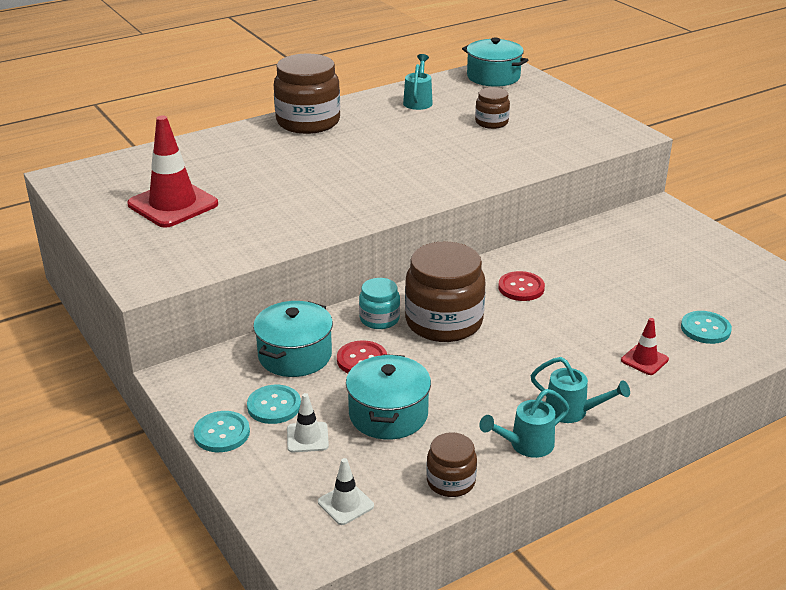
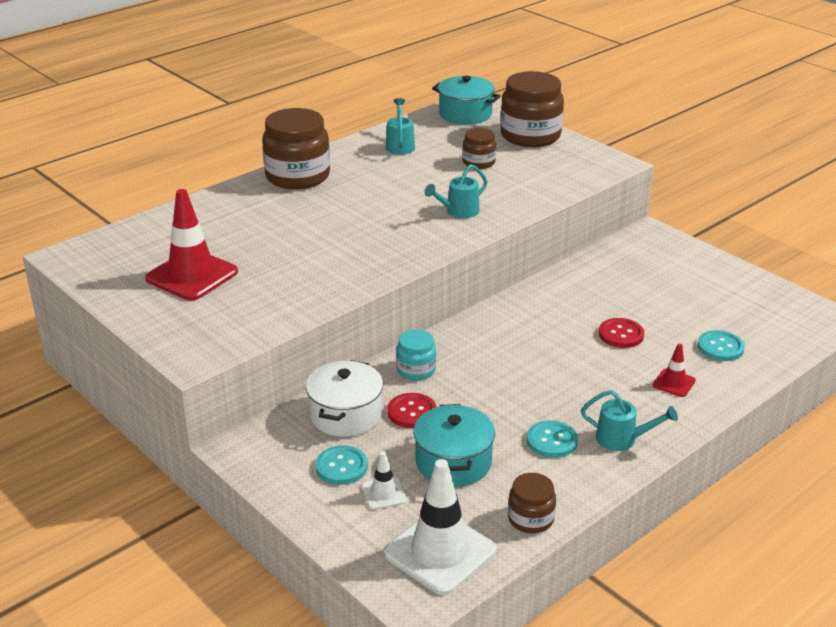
camera: 10 degrees left, 0 degrees up
turquoise button [193,411,250,452] -> turquoise button moved to [527,420,578,458]
turquoise pot [253,301,333,377] -> white pot [306,360,383,437]
white traffic cone [318,458,374,525] -> white traffic cone [384,459,496,595], size x2.09
brown jar [405,241,485,342] -> brown jar moved to [501,71,564,147]
turquoise watering can [479,389,569,458] -> turquoise watering can moved to [424,164,488,218]
red button [498,271,545,301] -> red button moved to [599,318,644,348]

